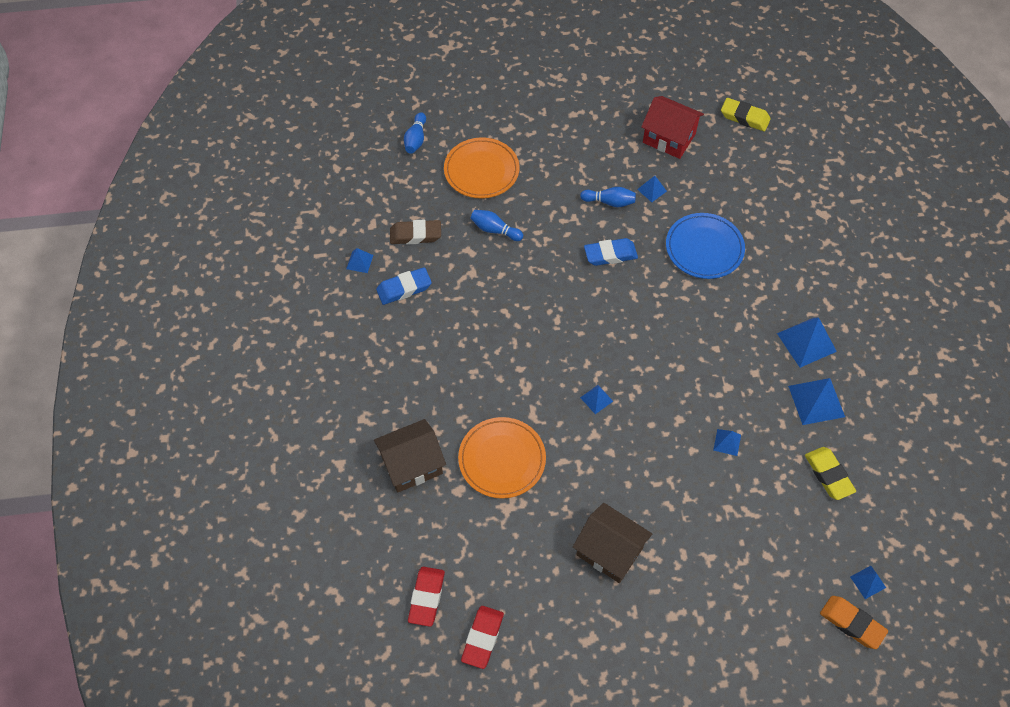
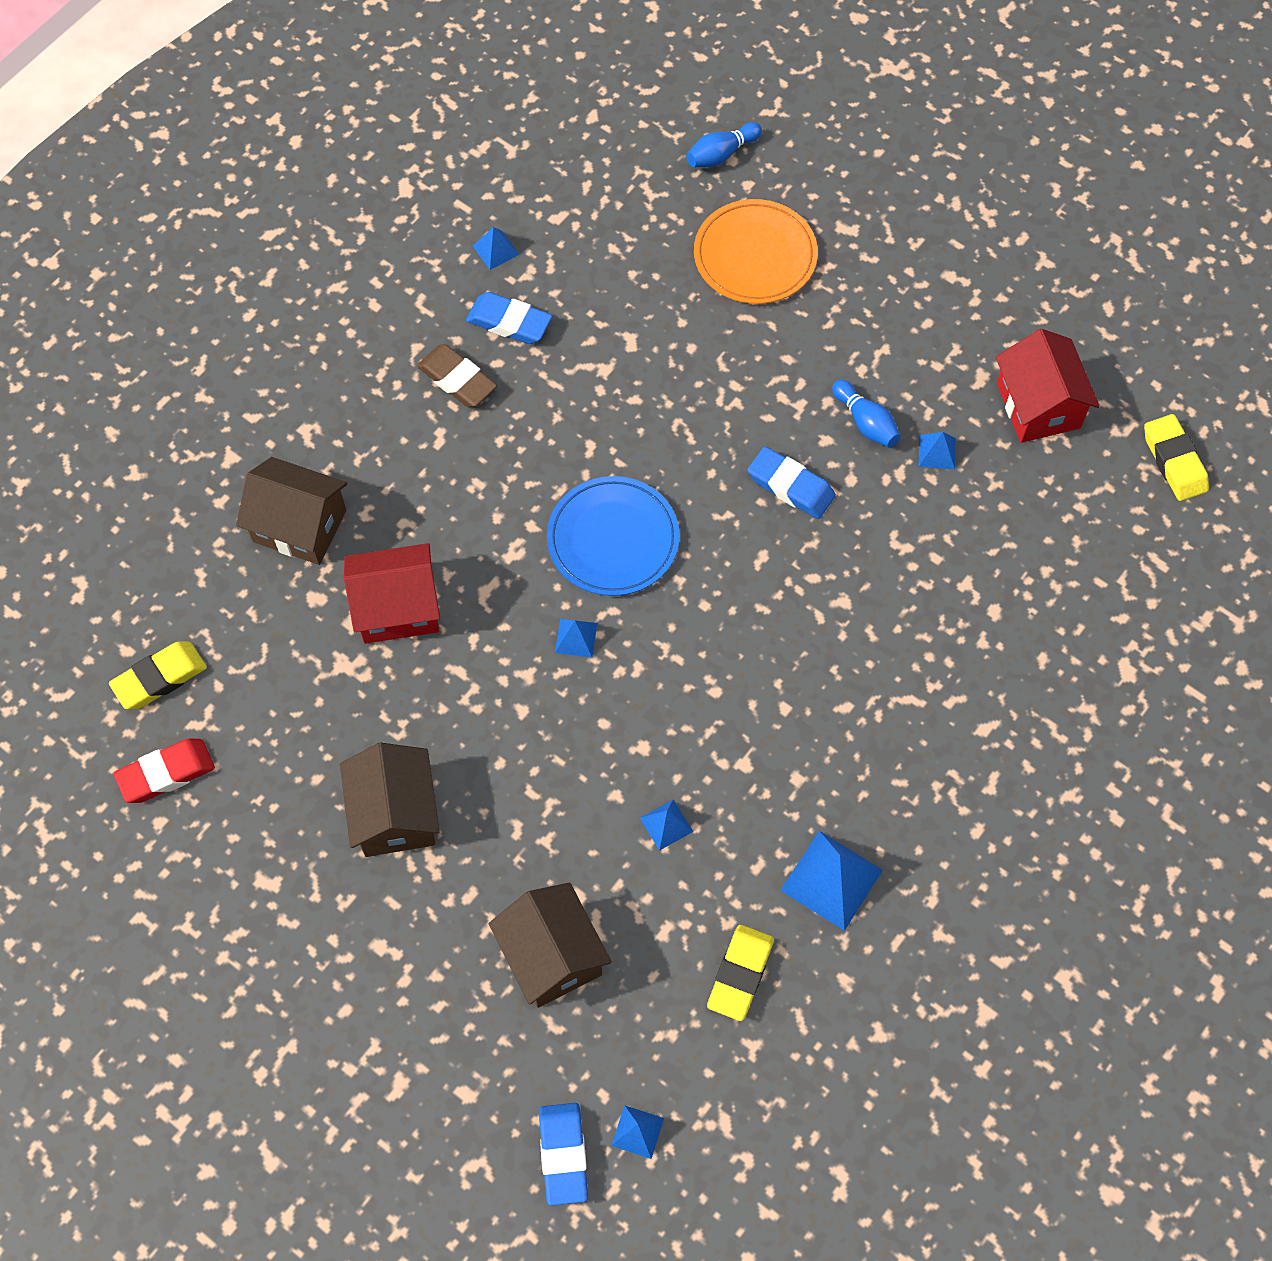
camera: 45 degrees right, 5 degrees up
brown eraser [390,220,441,244] -> brown eraser moved to [417,344,497,407]
red eraser [408,567,445,627] -> yellow eraser [109,641,207,709]
orange plate [458,417,546,499] -> red house [344,543,440,644]
blue bowling pin [470,210,523,241] -> none
blue plate [666,213,745,279] -> blue plate moved to [547,476,680,596]
blue pyramid [777,318,837,368] -> none
orange eraser [820,596,888,649] -> blue eraser [539,1103,588,1206]
none -> brown house [489,882,612,1008]

